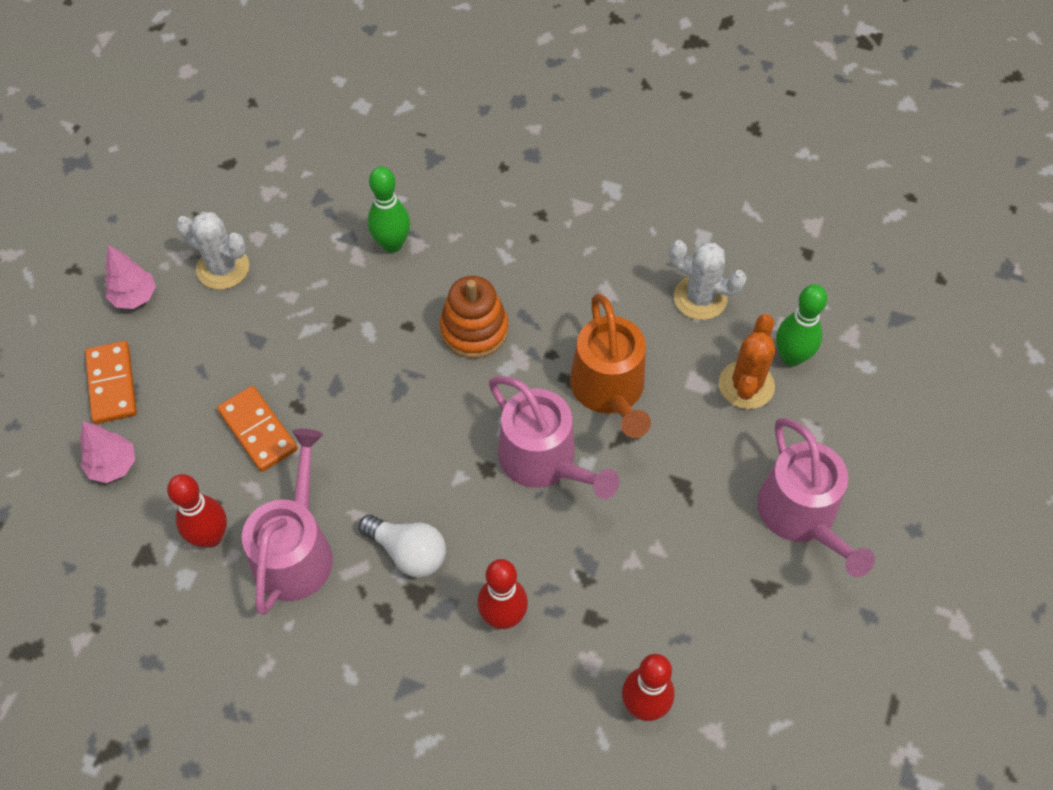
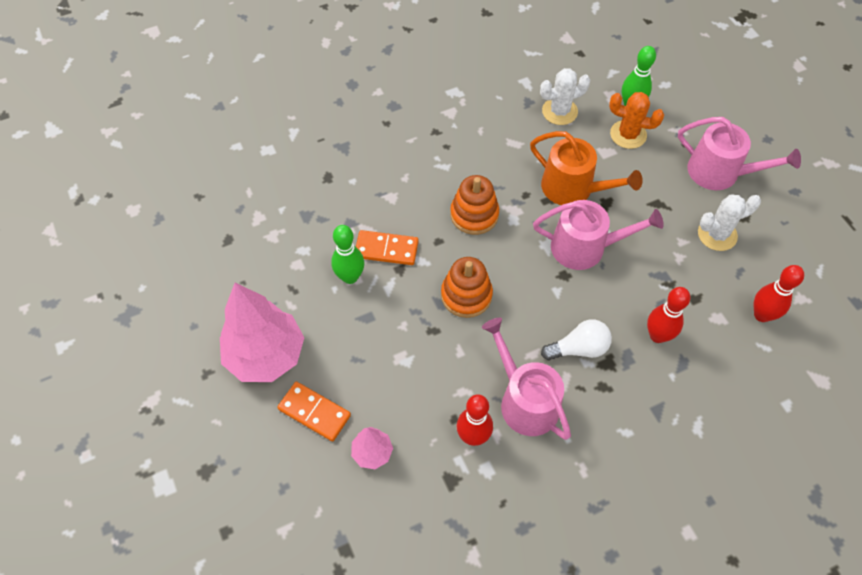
camera: 45 degrees left, 0 degrees up
pink tree [105,245,156,309] -> pink tree [220,283,304,382], size x2.11
white cactus [176,212,249,290] -> white cactus moved to [698,195,761,251]
orange domino [217,386,298,472] -> orange domino moved to [356,230,419,265]
green bowling pin [368,166,410,253] -> green bowling pin moved to [331,225,364,284]
orange cactus [719,314,776,409] -> orange cactus turned 45 degrees counterclockwise [609,92,664,149]
none -> orange stacking toy [441,257,493,318]

